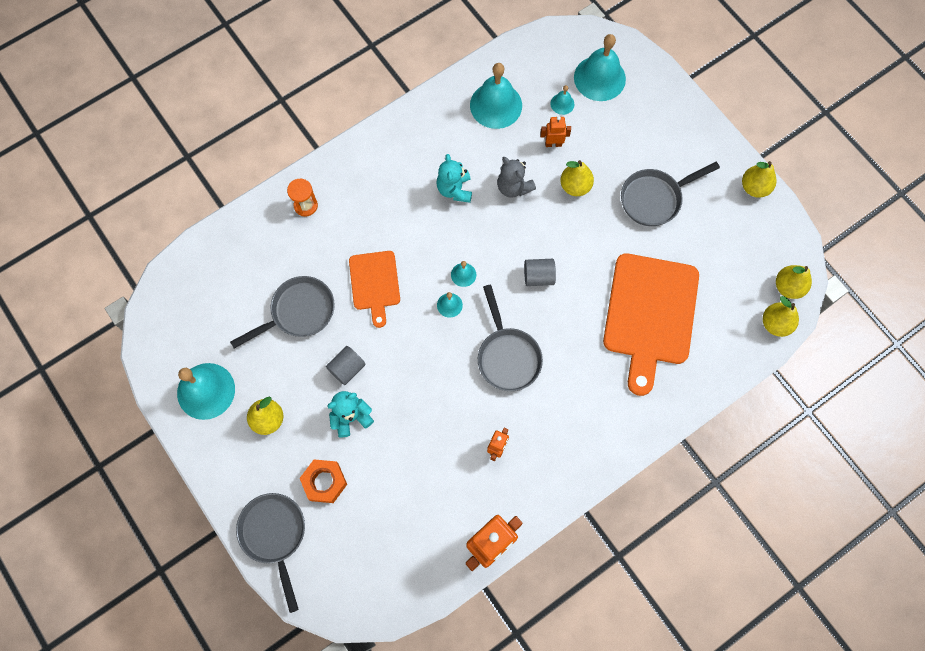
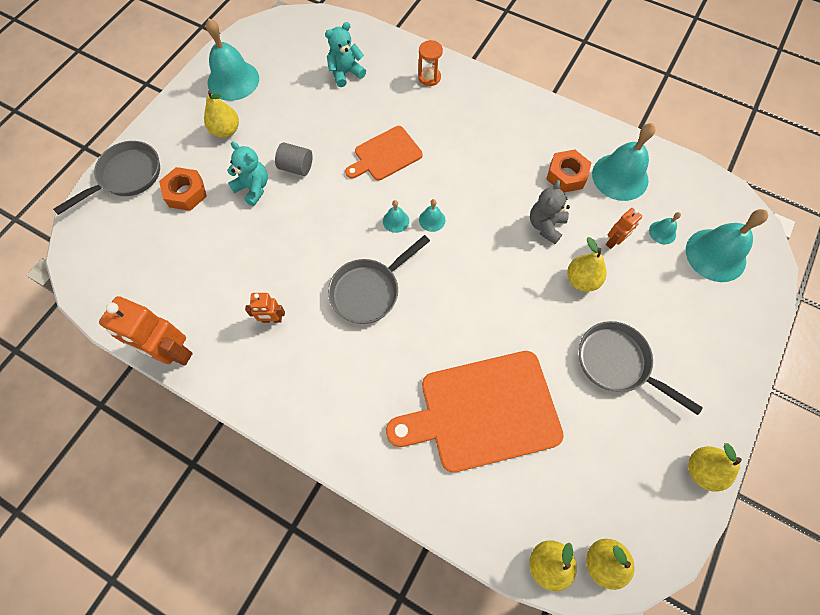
camera: 65 degrees right, 5 degrees down
grey pan [230,276,335,349] -> none
turquoise teddy bear [437,154,472,203] -> turquoise teddy bear moved to [325,22,366,87]
grey cylinder [524,259,556,286] -> none
orange robot [540,116,571,147] -> orange robot turned 75 degrees clockwise [606,208,642,249]
none -> orange nut [546,150,591,192]

